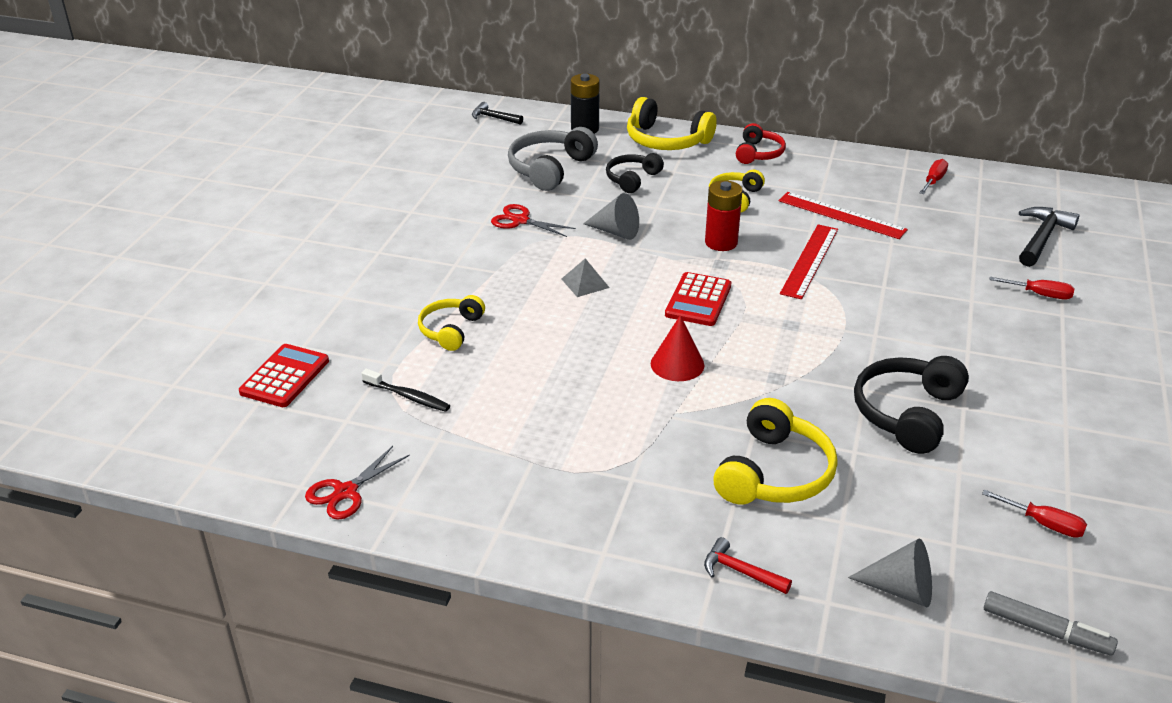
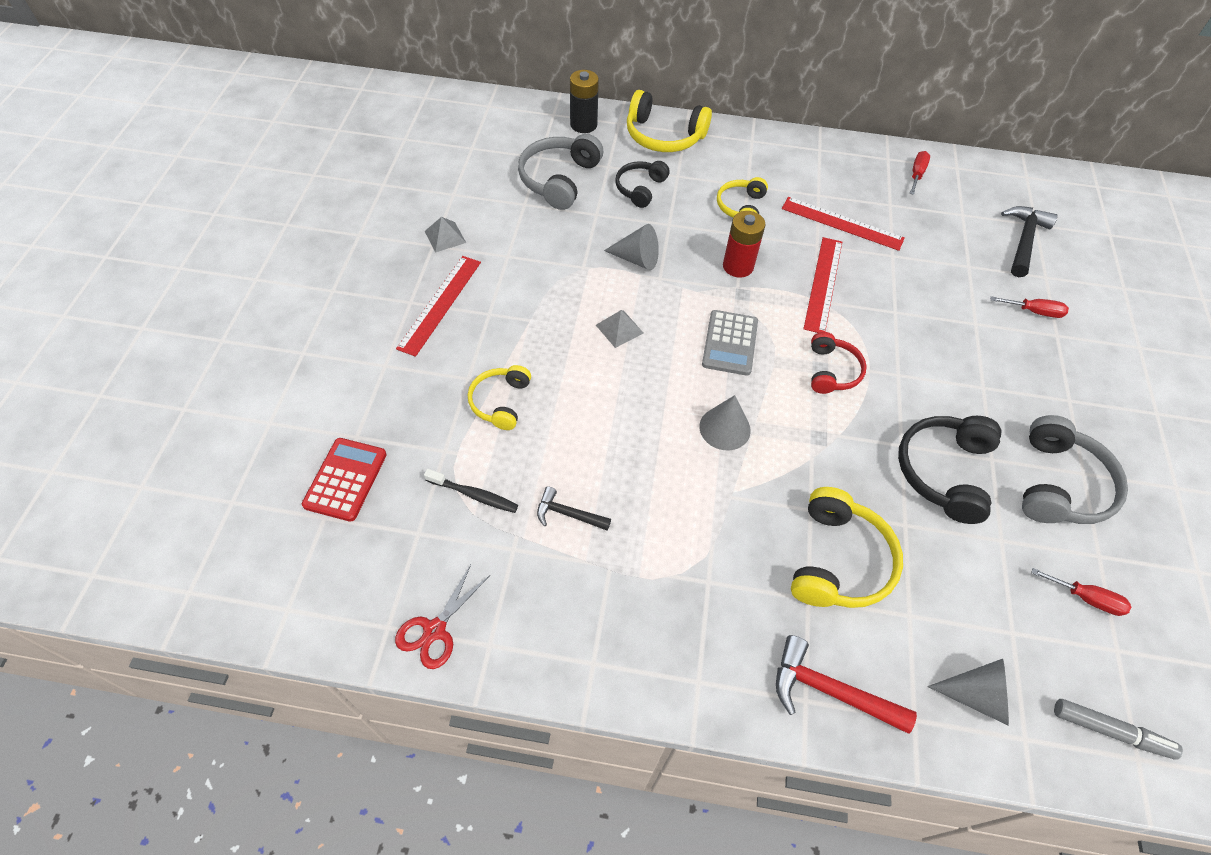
camera: 10 degrees left, 20 degrees up
black hammer [472,102,523,125] -> black hammer moved to [537,486,611,531]
red scissors [491,204,576,237] -> none
red cone [651,315,704,381] -> grey cone [699,395,751,450]
red calculator [665,272,731,326] -> grey calculator [702,310,758,376]
red hammer [704,537,792,594] -> red hammer [776,635,917,734], size x1.63
red headphones [736,123,786,164] -> red headphones moved to [811,332,867,394]
none -> red ruler [396,256,481,357]
none -> grey pyramid [425,217,466,253]
none -> grey headphones [1022,415,1128,524]

